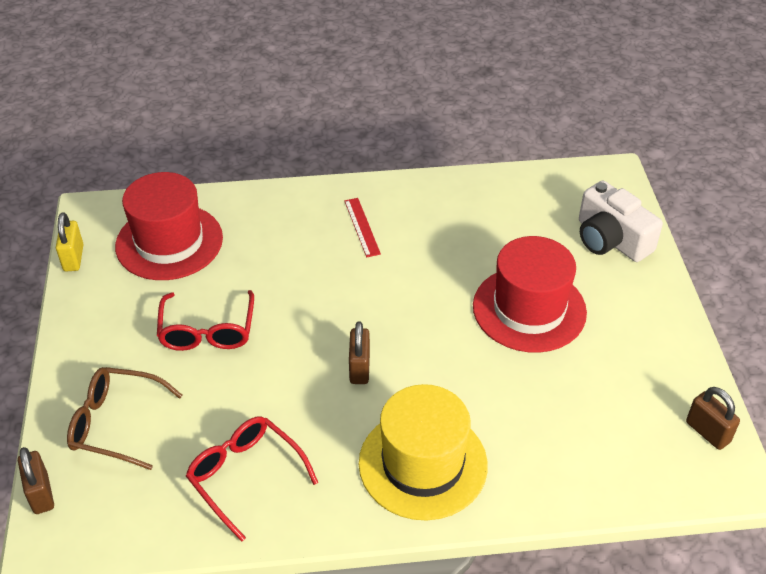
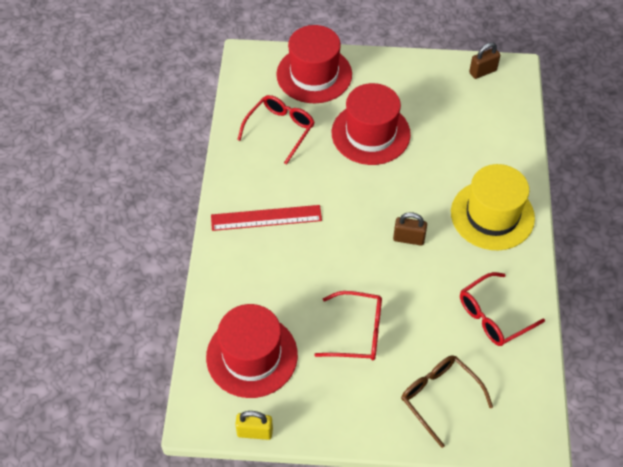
camera: 80 degrees left, 10 degrees up
brown padlock [18,447,54,514] -> none
brown glasses [67,367,183,470] -> brown glasses turned 120 degrees clockwise [401,355,493,448]
red ruler [344,198,381,257] -> red ruler [211,205,322,231], size x1.63
white camera [579,181,663,262] -> red hat [276,25,352,103]
none -> red glasses [237,95,315,164]

